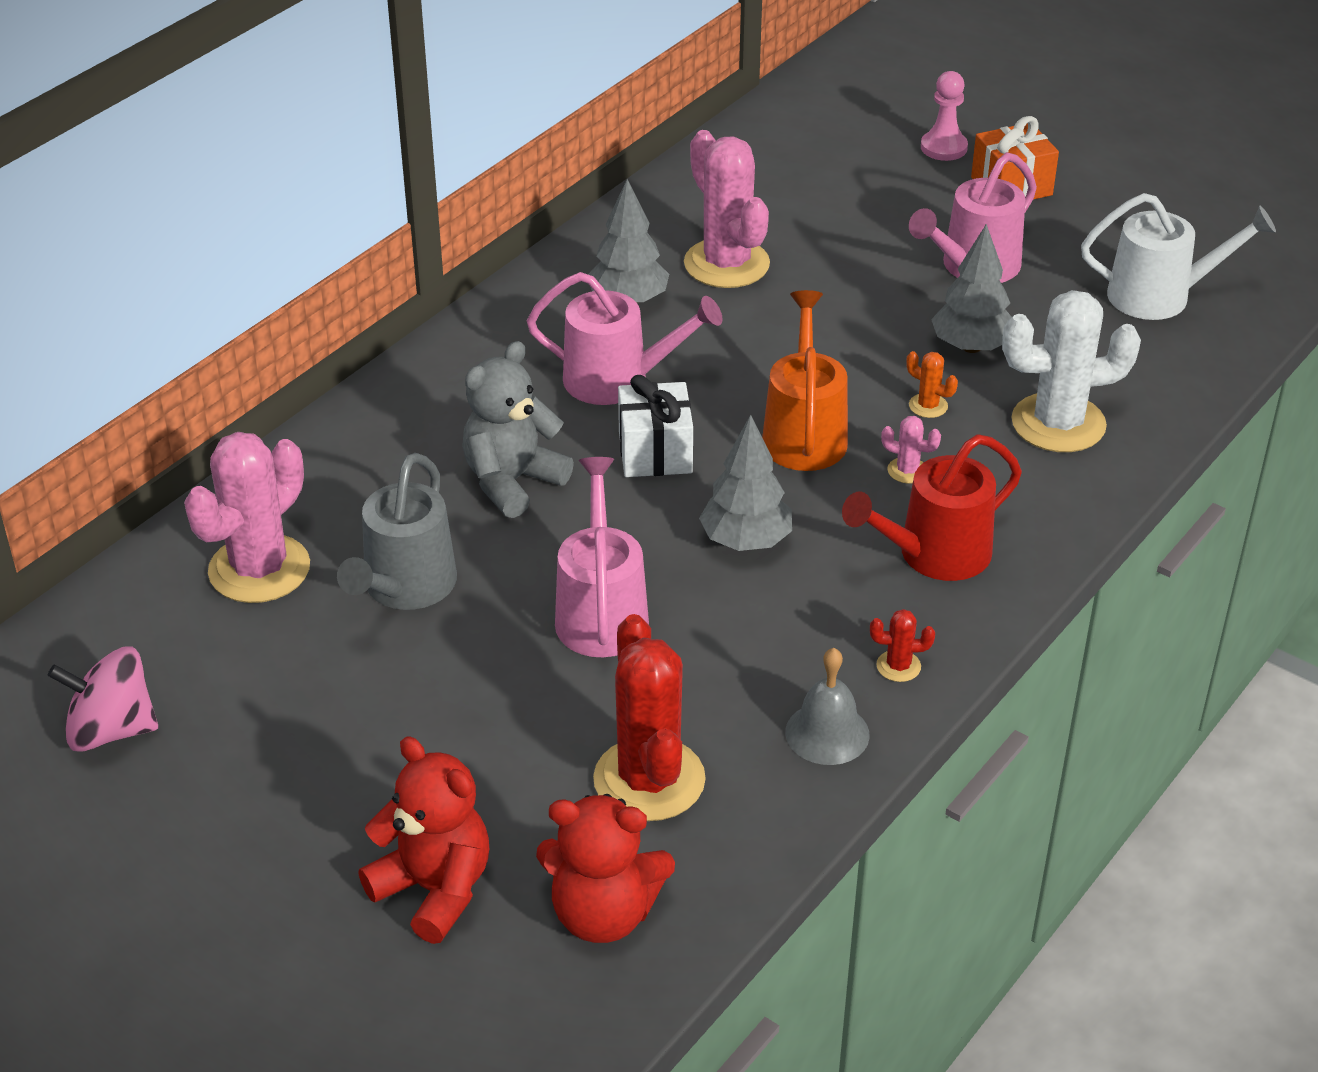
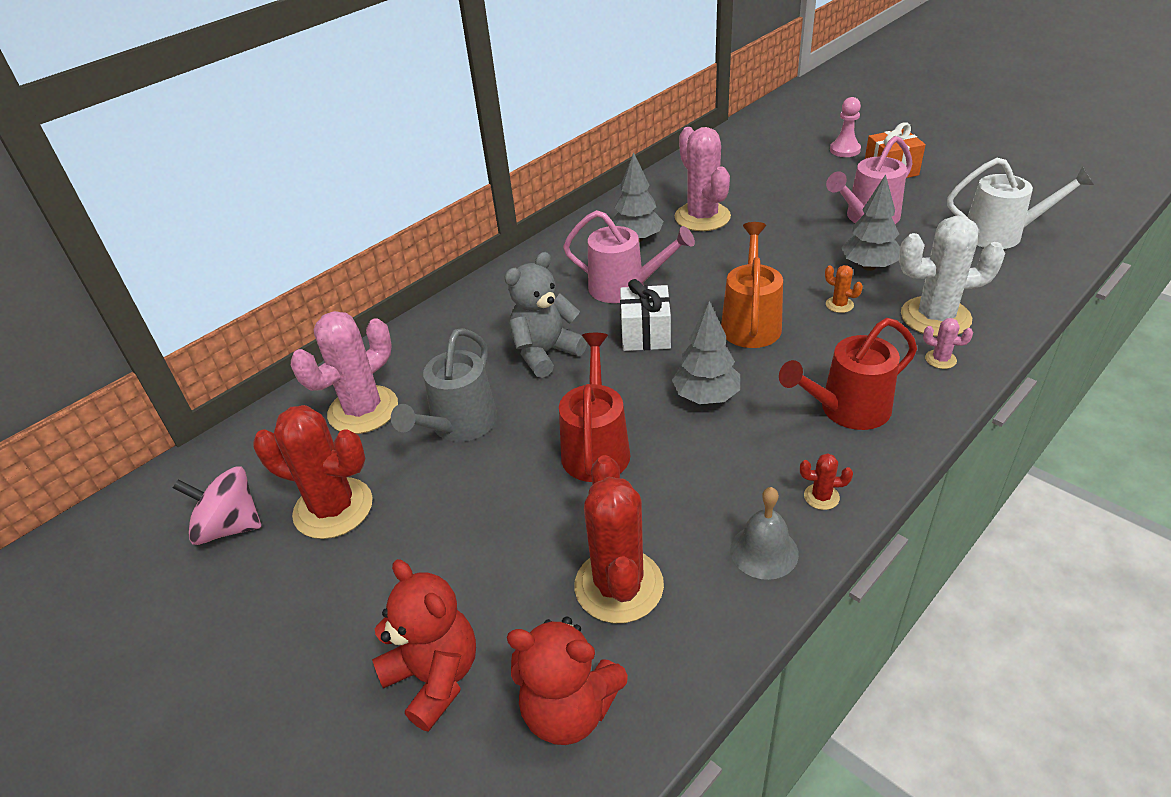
camera: 10 degrees right, 0 degrees up
pink watering can [555,457,649,657] -> red watering can [559,333,630,482]
pink cactus [881,416,941,483] -> pink cactus moved to [923,318,973,369]
none -> red cactus [253,405,373,539]

